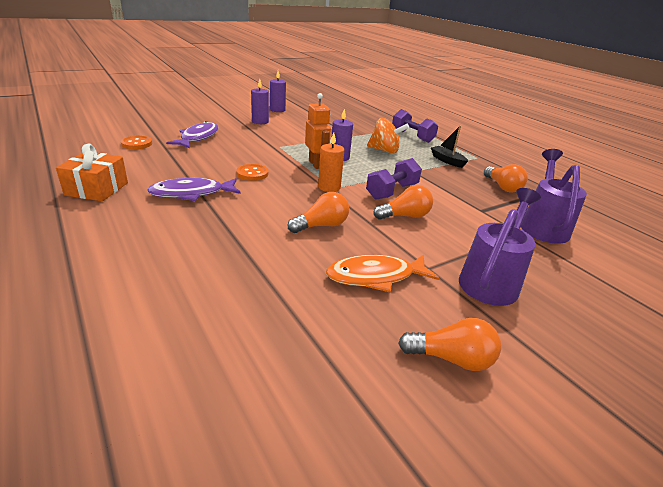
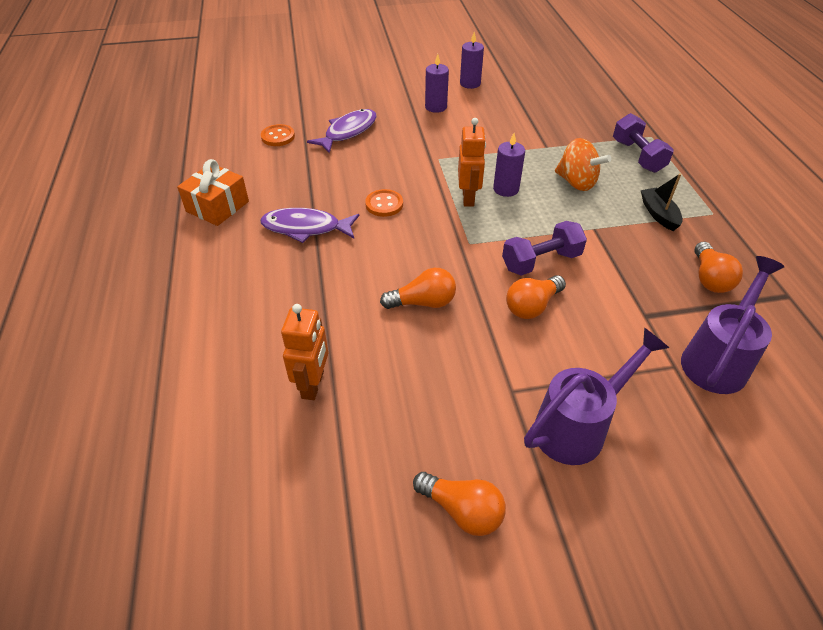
camera: 25 degrees right, 15 degrees up
orange candle [318,133,344,192] -> none
orange fish [326,255,440,293] -> none
orange light bulb [374,185,433,220] -> orange light bulb turned 135 degrees clockwise [506,275,566,319]
none -> orange robot [281,304,328,400]

